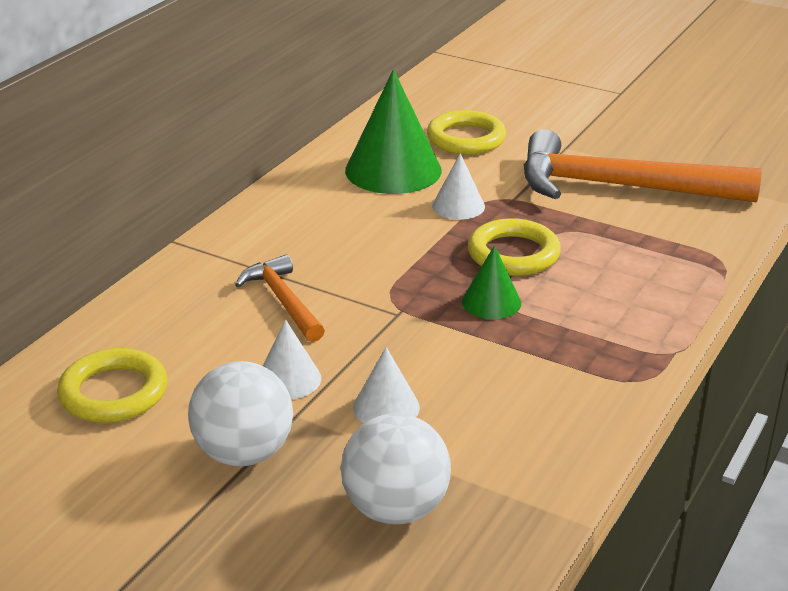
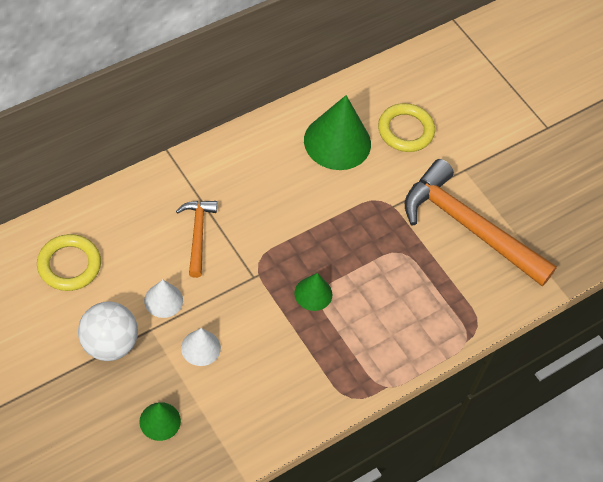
camera: 20 degrees right, 25 degrees up
white ball [340,413,451,524] -> green cone [139,402,181,441]
white cone [432,153,485,220] -> none
yellow ring [468,218,561,276] -> none

